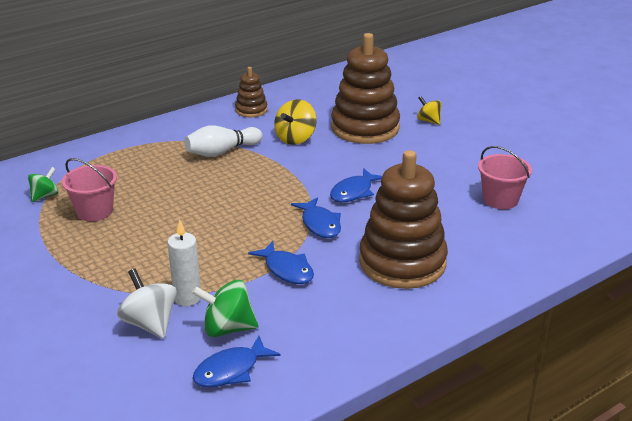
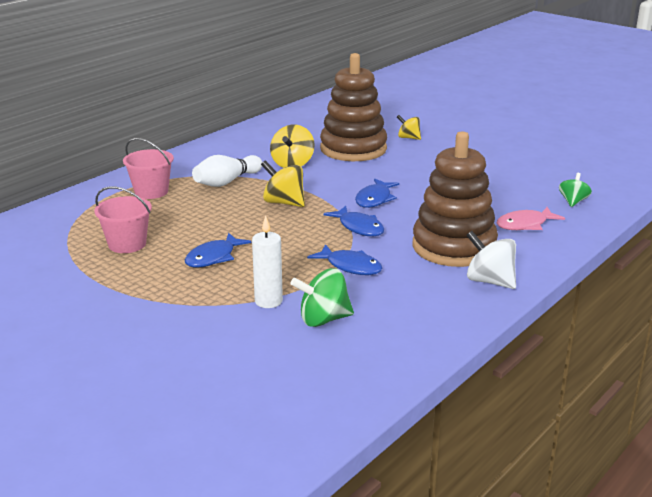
camera: 15 degrees left, 5 degrees down
green spinning top [28,167,58,202] -> green spinning top moved to [559,173,592,207]
white spinning top [117,268,177,338] -> white spinning top moved to [466,231,516,289]
blue fish [193,336,280,388] -> blue fish moved to [185,233,251,268]
brown stacking toy [235,67,268,117] -> none
pink bucket [478,146,532,209] -> pink bucket moved to [123,138,174,199]
none -> yellow spinning top [261,160,305,207]
none -> pink fish [497,207,565,230]

